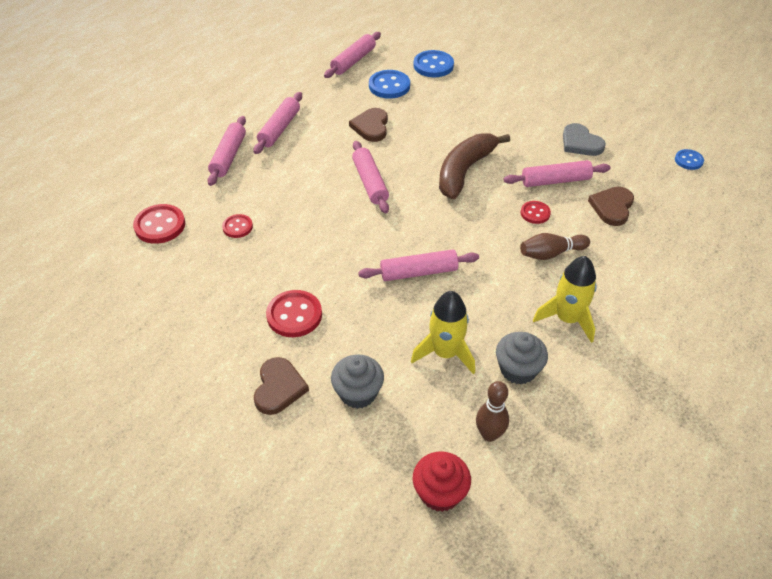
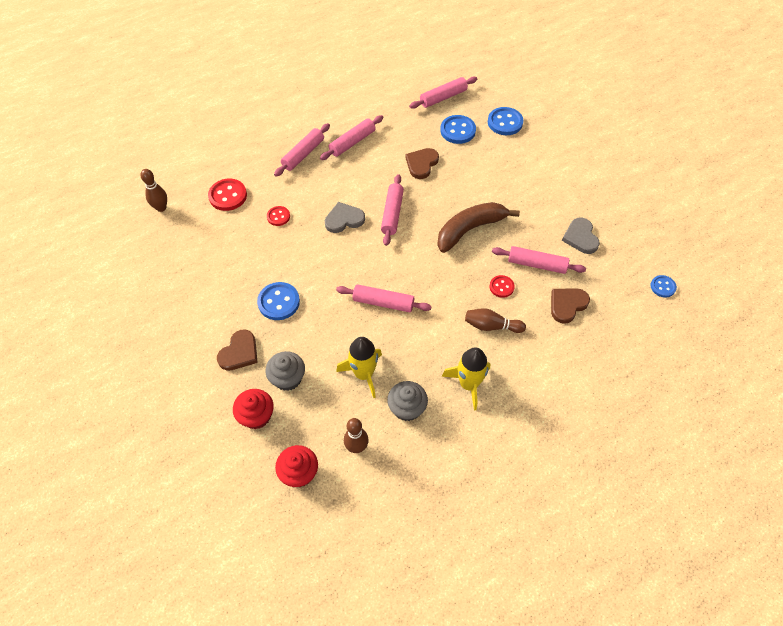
camera: 25 degrees right, 10 degrees up
red button [266,290,322,337] -> blue button [257,282,300,320]
none -> brown bowling pin [140,169,167,212]
none -> red cupcake [233,389,274,429]
none -> grey heart [325,202,365,233]

